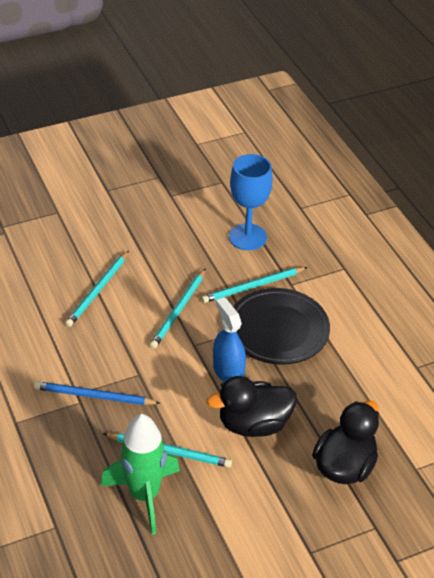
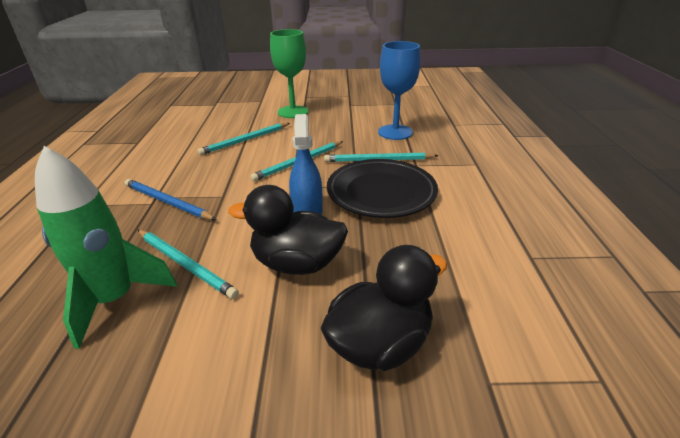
camera: 25 degrees right, 10 degrees down
none -> green goblet [270,29,309,118]

